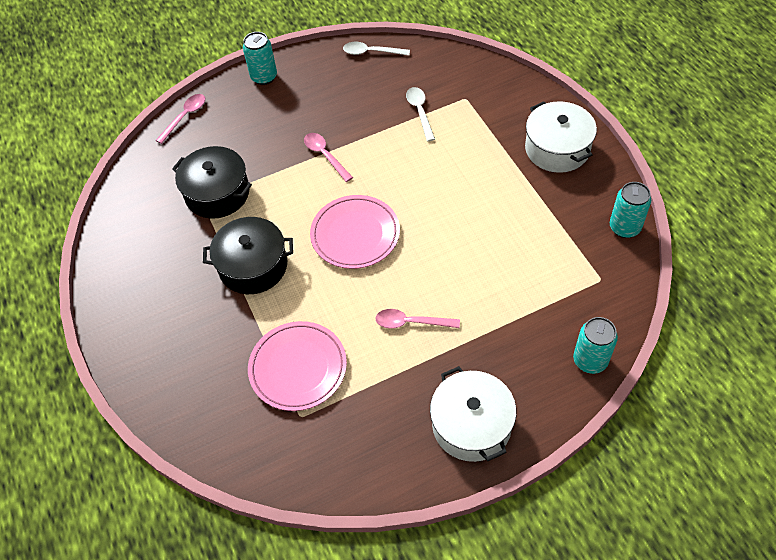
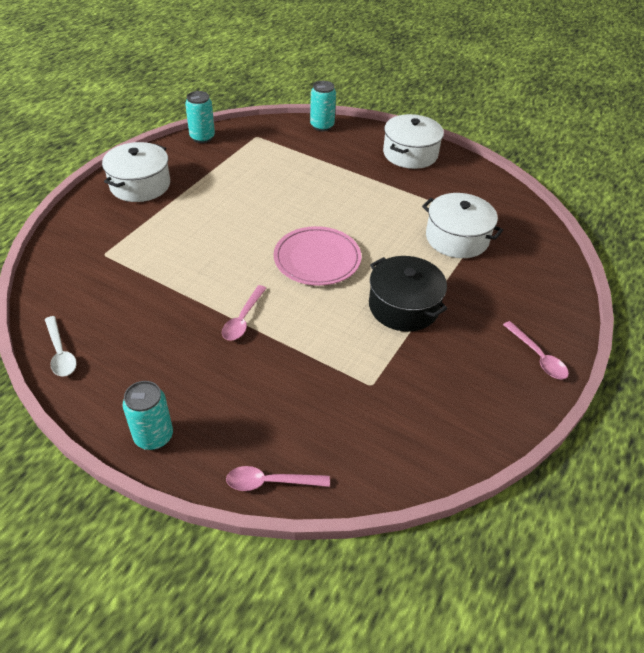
camera: 130 degrees left, 10 degrees down
black pot [172,146,252,219] -> none
pink plate [248,321,347,411] -> white pot [422,193,503,258]
pink spoon [375,309,460,329] -> pink spoon moved to [503,321,569,380]
white spoon [406,87,435,142] -> none

